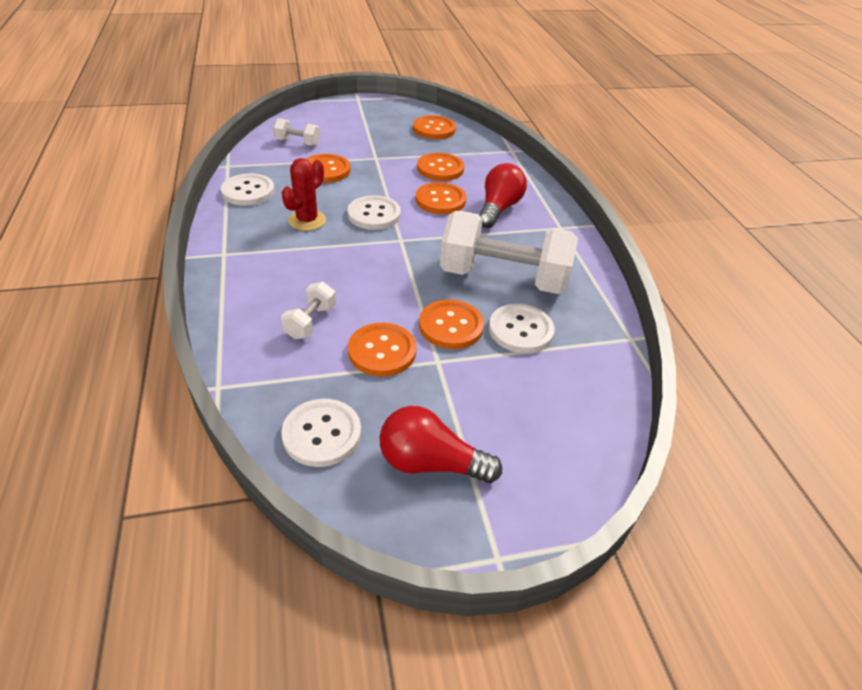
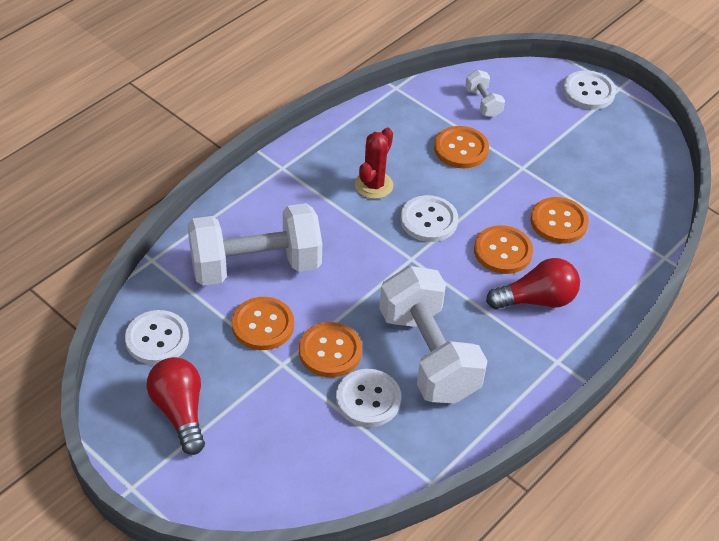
camera: 55 degrees right, 5 degrees up
white button [221,173,275,206] -> white button moved to [563,70,616,110]
white dumbbell [281,282,336,339] -> white dumbbell [188,203,322,286], size x2.26
red cactus [282,158,326,231] -> red cactus turned 60 degrees counterclockwise [355,128,393,199]
orange button [413,115,456,139] -> none

